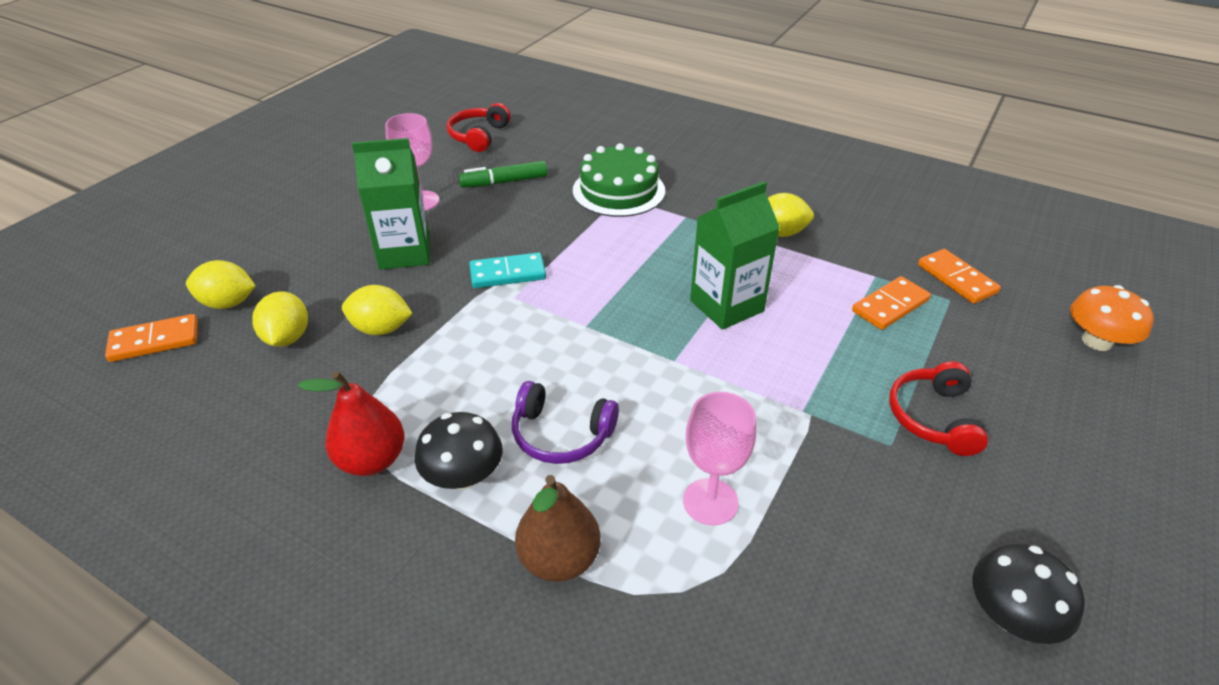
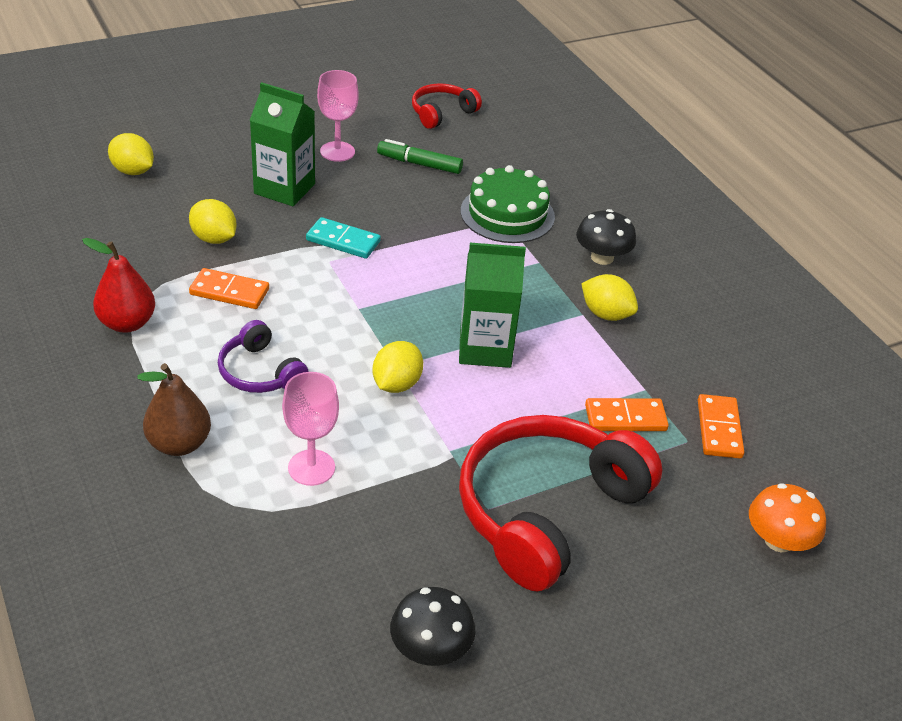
camera: 30 degrees right, 0 degrees up
orange domino [105,314,198,362] -> orange domino moved to [189,268,269,309]
yellow lemon [252,291,308,347] -> yellow lemon moved to [372,341,423,393]
black mushroom [415,412,503,489] -> black mushroom moved to [576,209,636,265]
red headphones [889,361,988,456] -> red headphones [459,415,663,591], size x2.03

